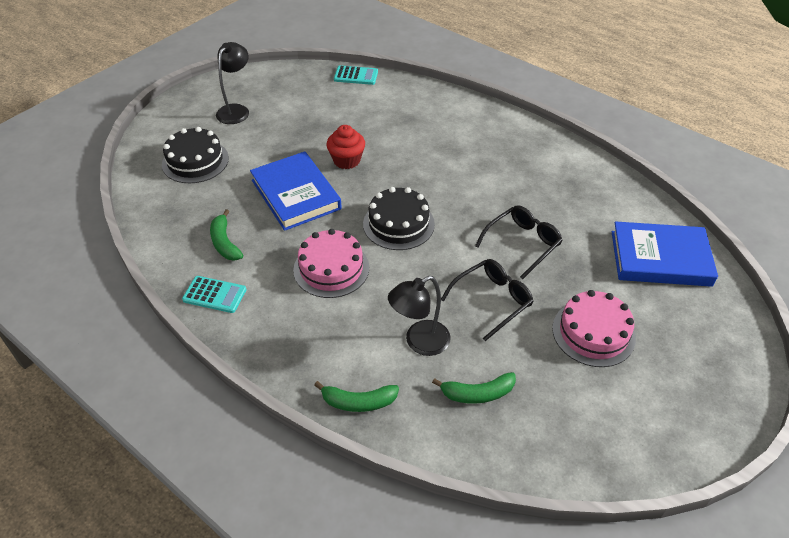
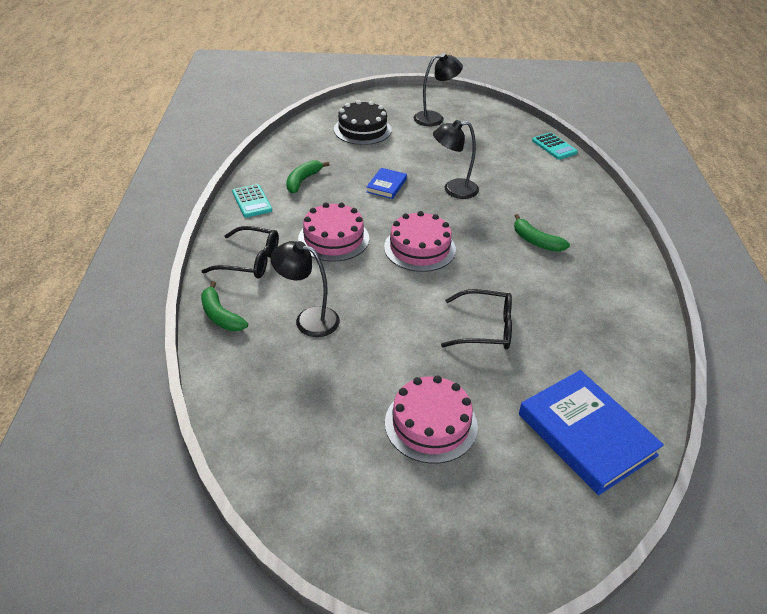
camera: 50 degrees right, 5 degrees down
blue book [250,151,342,231] -> blue book [366,168,407,199], size x0.50
red cupcake [327,125,365,169] -> black lamp [433,120,479,199]
black cake [363,187,435,250] -> pink cake [384,211,456,272]
green banana [432,372,516,404] -> green banana moved to [514,214,570,252]
black glasses [441,259,534,341] -> black glasses moved to [202,226,279,278]

